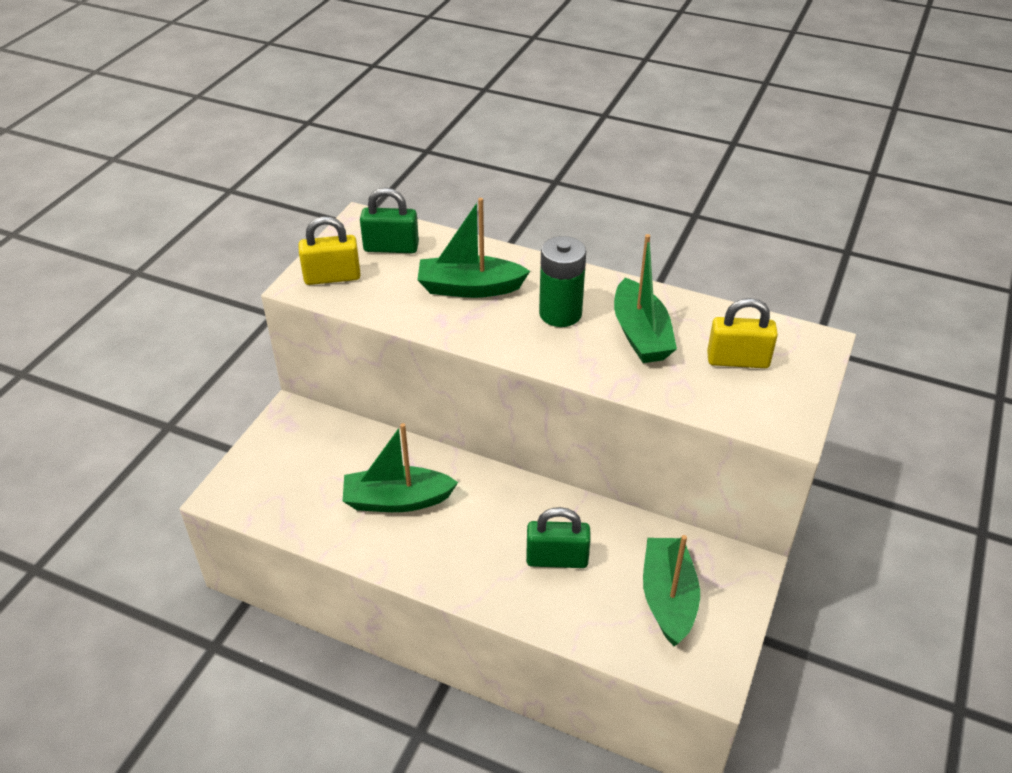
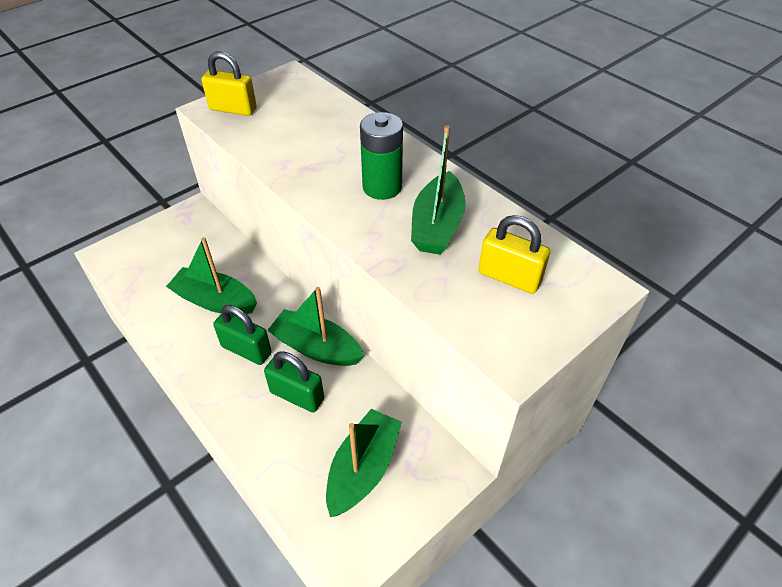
camera: 25 degrees right, 5 degrees up
green padlock [360,188,419,253] -> green padlock moved to [213,305,272,365]
green boat [417,198,530,298] -> green boat moved to [267,287,364,366]

